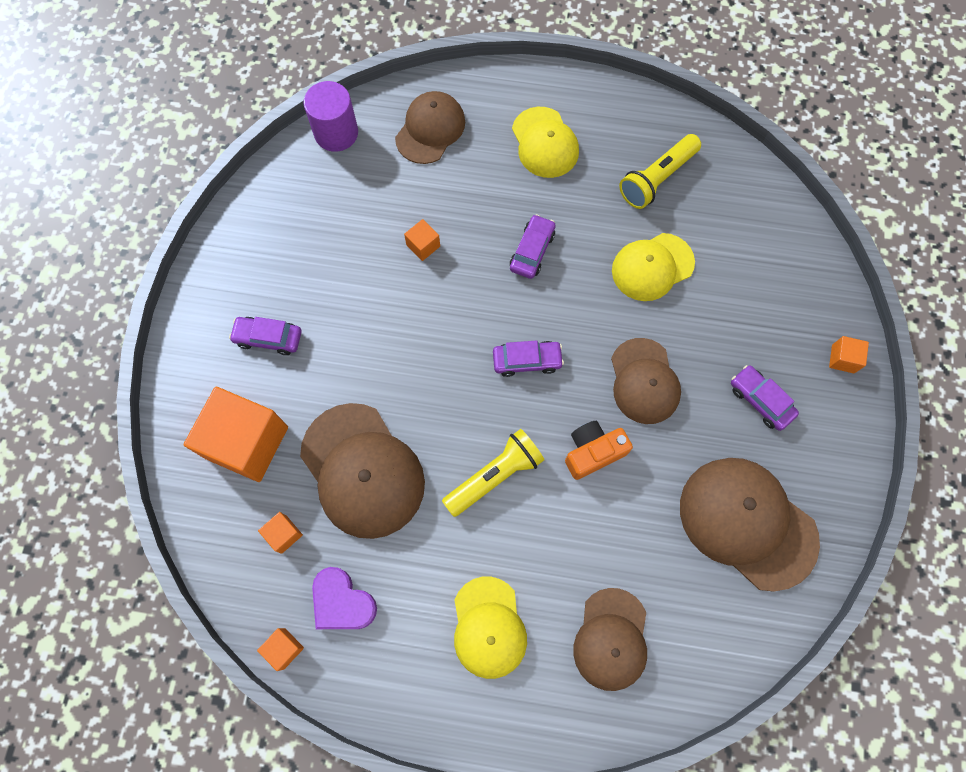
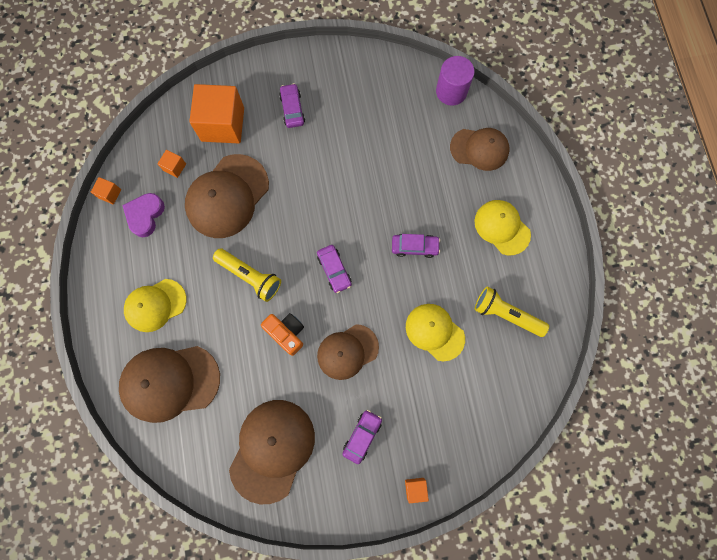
camera: 70 degrees right, 5 degrees up
orange cube [404,219,440,261] -> none
yellow cap [512,107,579,178] -> yellow cap turned 90 degrees clockwise [475,200,531,255]
brown cap [573,588,647,691] -> brown cap [119,346,220,423], size x1.53

